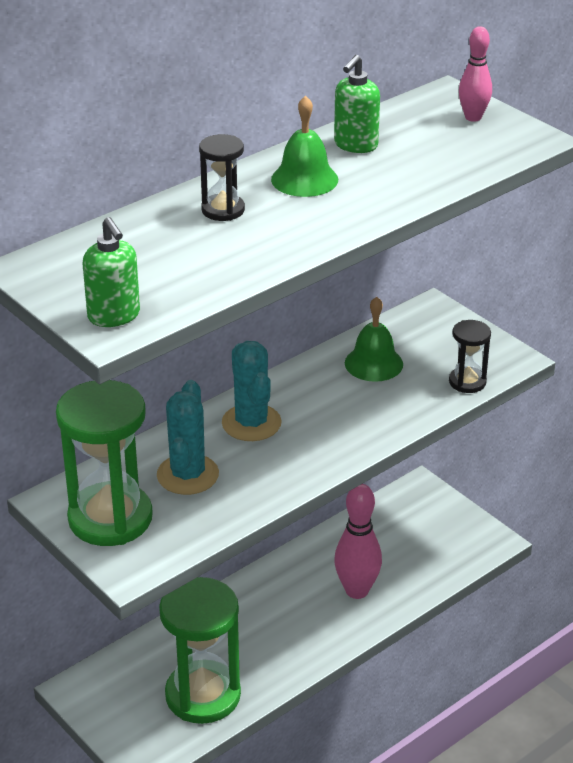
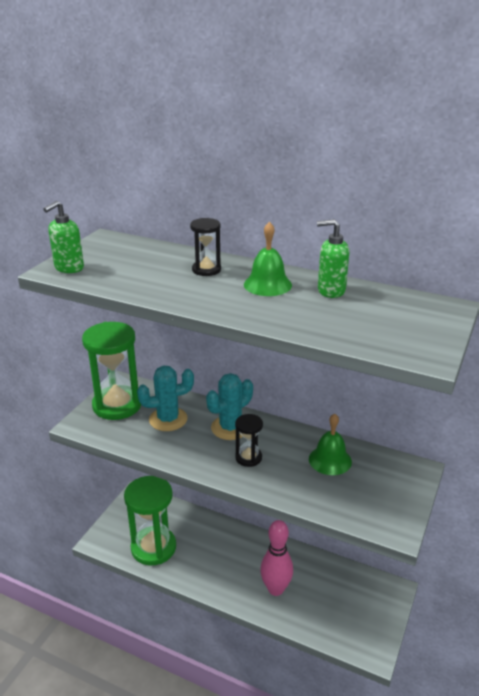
camera: 65 degrees right, 5 degrees down
black hourglass [449,320,491,393] -> black hourglass moved to [235,414,263,467]
pink bowling pin [459,26,492,122] -> none

